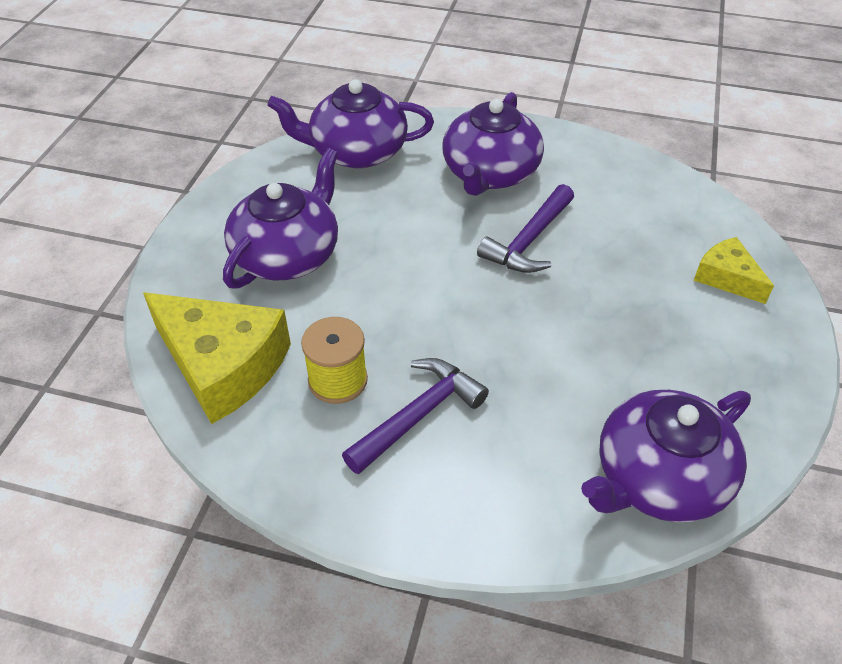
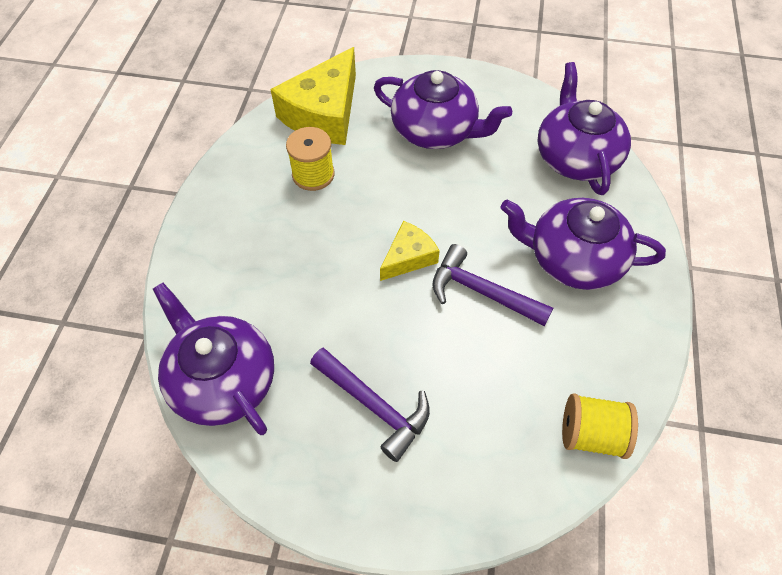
camera: 85 degrees right, 10 degrees up
purple hammer [342,358,489,474] -> purple hammer moved to [310,348,430,462]
yellow cheese [693,237,774,304] -> yellow cheese moved to [380,221,440,281]
none -> yellow spool [562,393,638,459]

